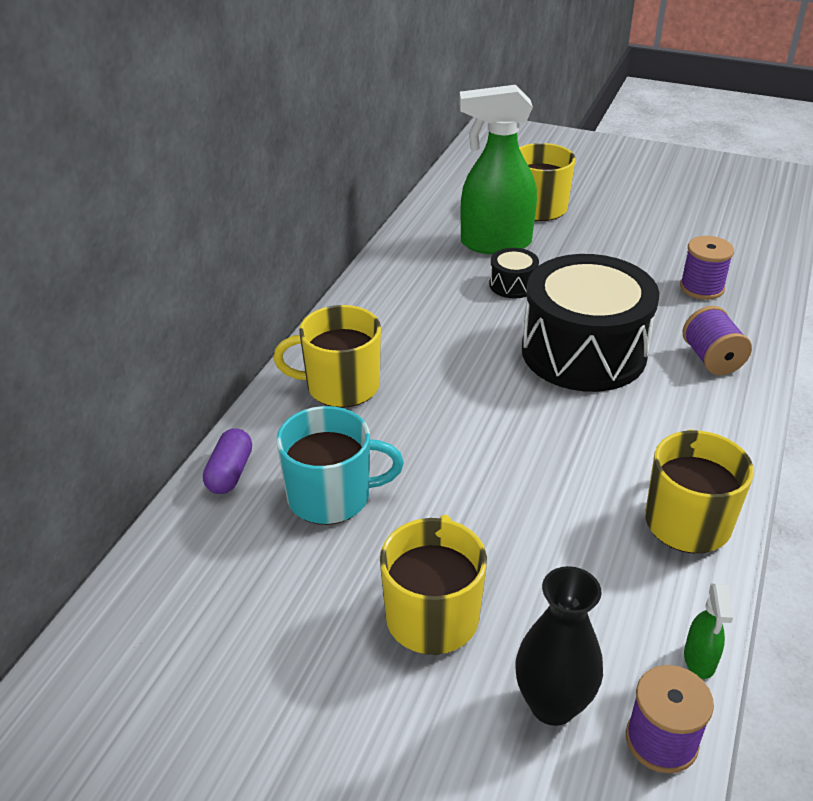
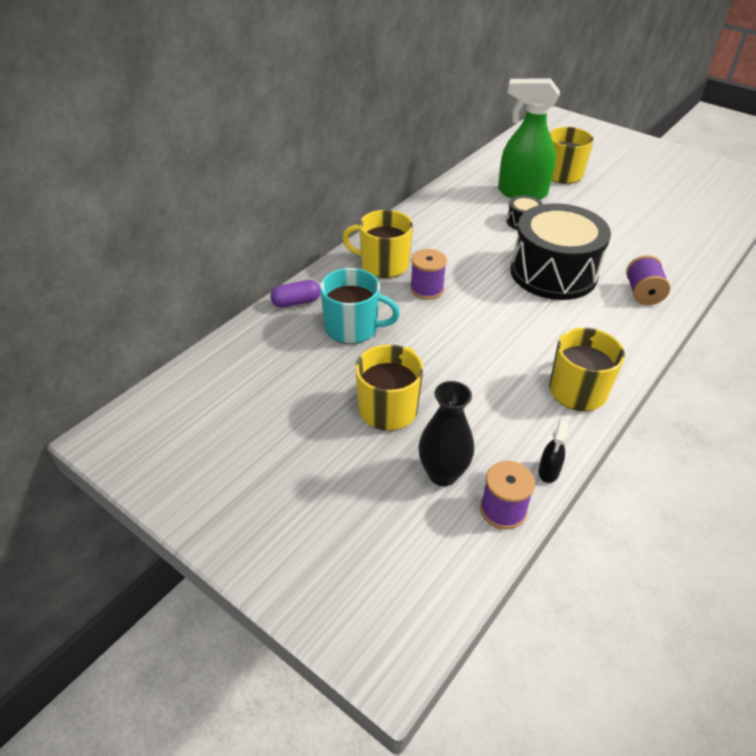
camera: 15 degrees right, 5 degrees up
purple capsule [203,428,252,494] -> purple capsule turned 45 degrees clockwise [270,280,321,308]
purple spool [680,236,734,300] -> purple spool moved to [410,249,447,300]
green spray bottle [684,583,733,679] -> black spray bottle [538,420,569,483]

